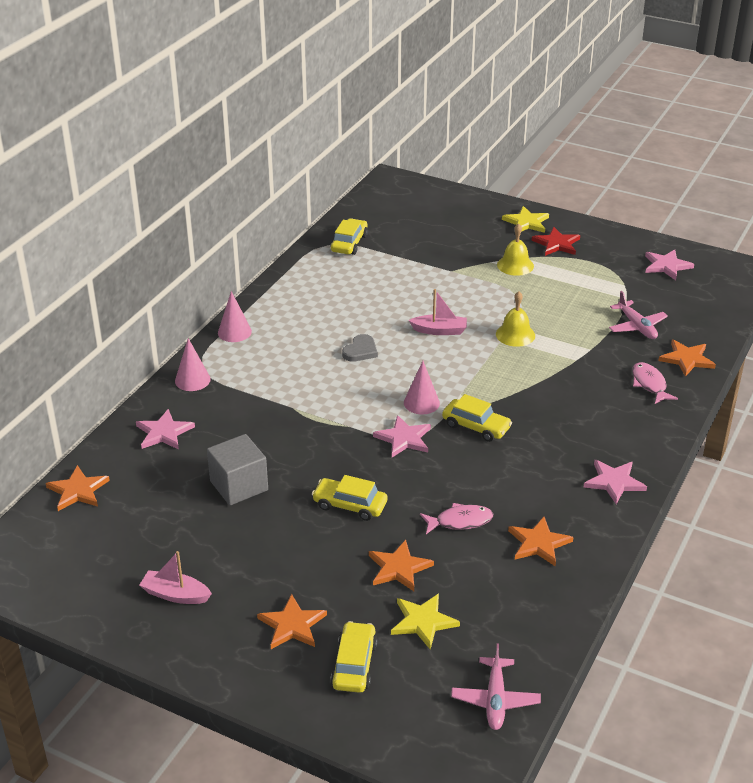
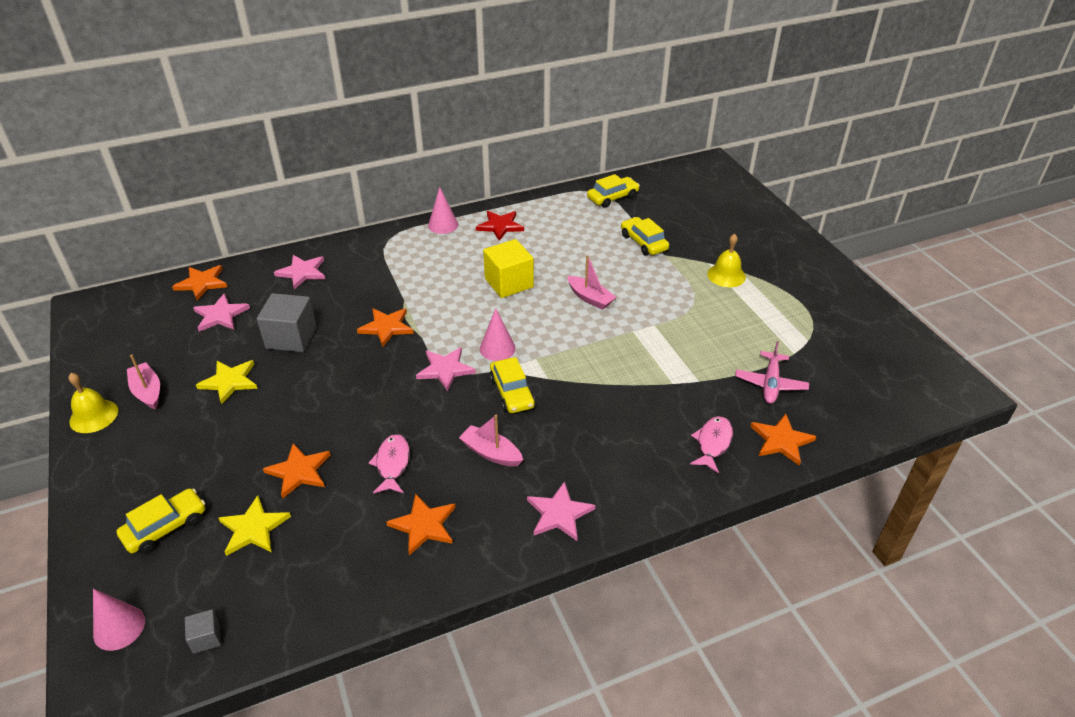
camera: 40 degrees right, 5 degrees up
pink cone [175,338,211,391] -> pink cone moved to [93,589,145,651]
orange star [257,594,327,649] -> orange star moved to [357,308,414,347]
yellow car [312,475,387,521] -> yellow car moved to [621,217,669,256]
grey heart [342,334,378,362] -> yellow cube [483,239,534,298]
pink fish [420,503,493,534] -> pink fish turned 120 degrees counterclockwise [369,434,410,494]
pink plane [451,643,541,730] -> grey cube [185,609,221,654]
yellow bell [496,291,535,347] -> yellow bell moved to [68,373,118,433]
yellow star [502,206,549,233] -> yellow star moved to [196,360,258,404]
red star [532,227,580,256] -> red star moved to [476,211,524,241]
pink star [645,249,694,280] -> pink star moved to [193,293,250,332]
none -> pink boat [459,415,523,466]

